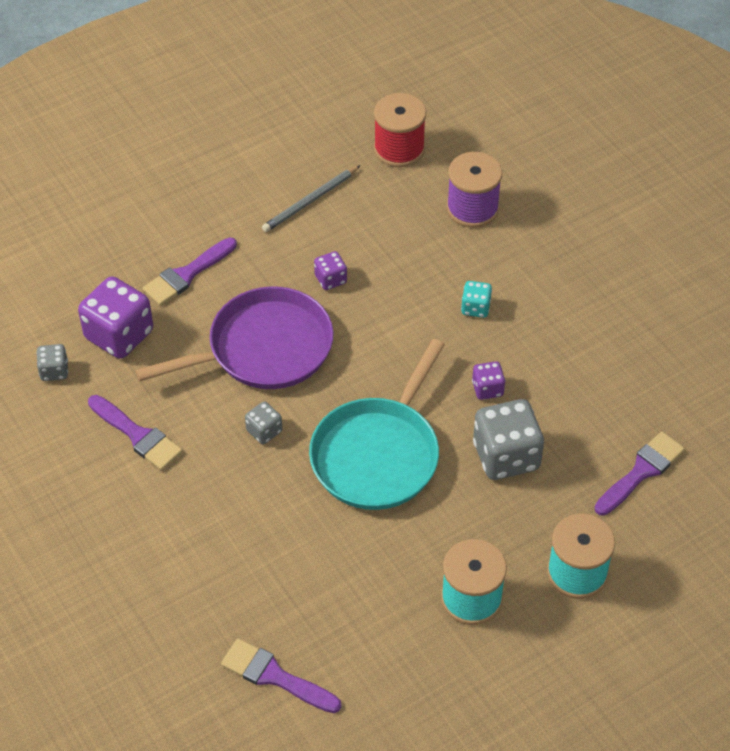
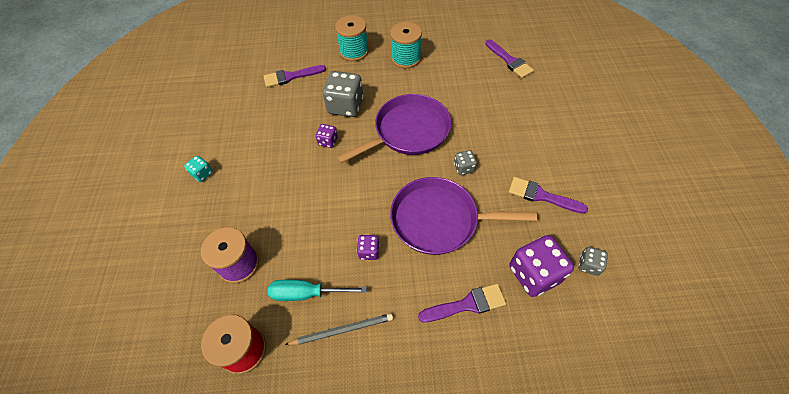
camera: 150 degrees left, 5 degrees up
purple brush [88,395,183,470] -> purple brush turned 45 degrees counterclockwise [509,177,588,214]
turquoise pan [309,339,445,510] -> purple pan [336,94,451,163]
turquoise dice [461,281,492,318] -> turquoise dice moved to [184,155,213,182]
none -> turquoise screwdriver [268,280,367,301]

